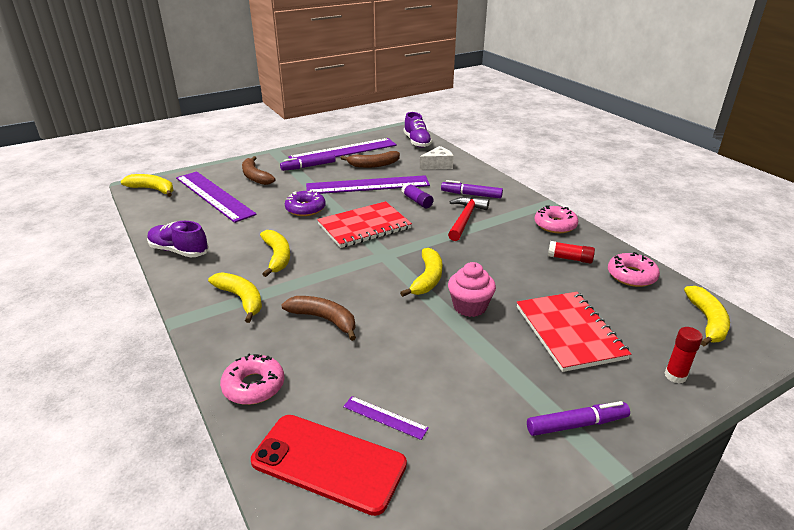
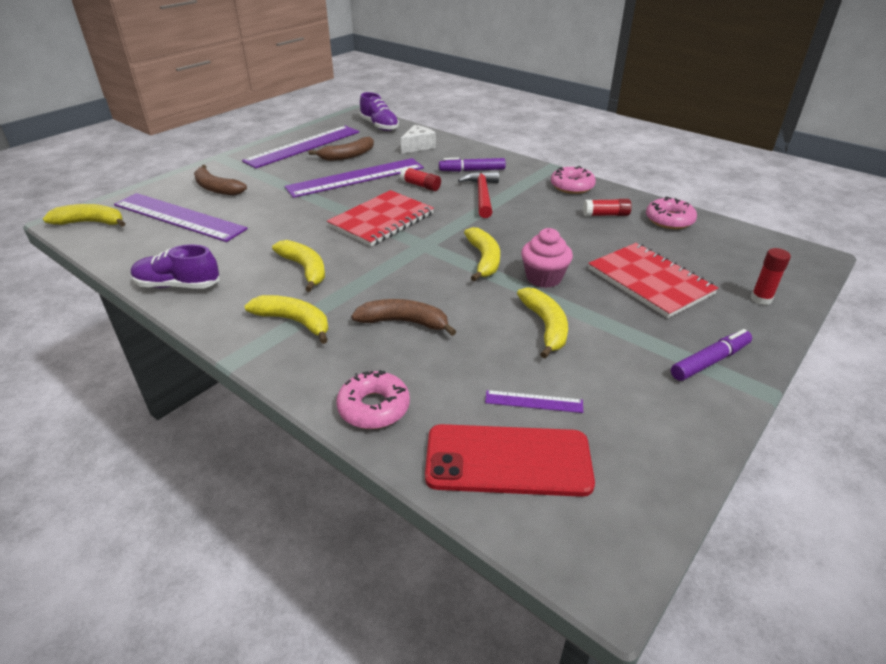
camera: 20 degrees left, 5 degrees up
purple marker [280,153,336,171] -> none
purple donut [285,190,326,216] -> none
purple glue stick [401,183,433,208] -> red glue stick [400,166,441,191]
yellow banana [684,286,730,346] -> yellow banana moved to [517,287,568,358]

